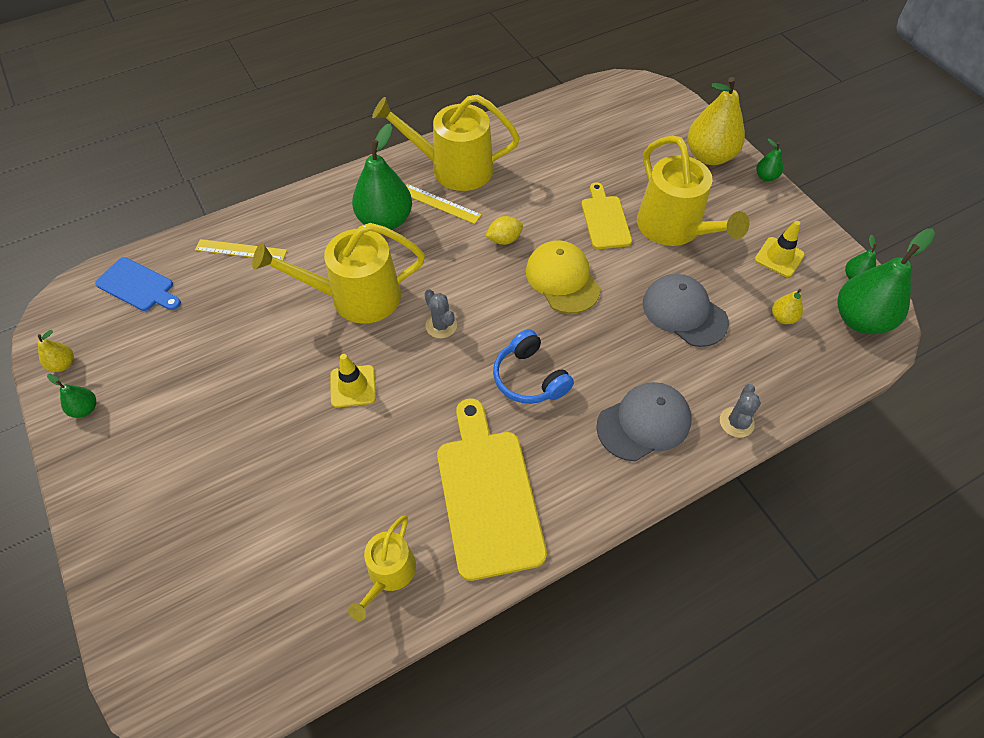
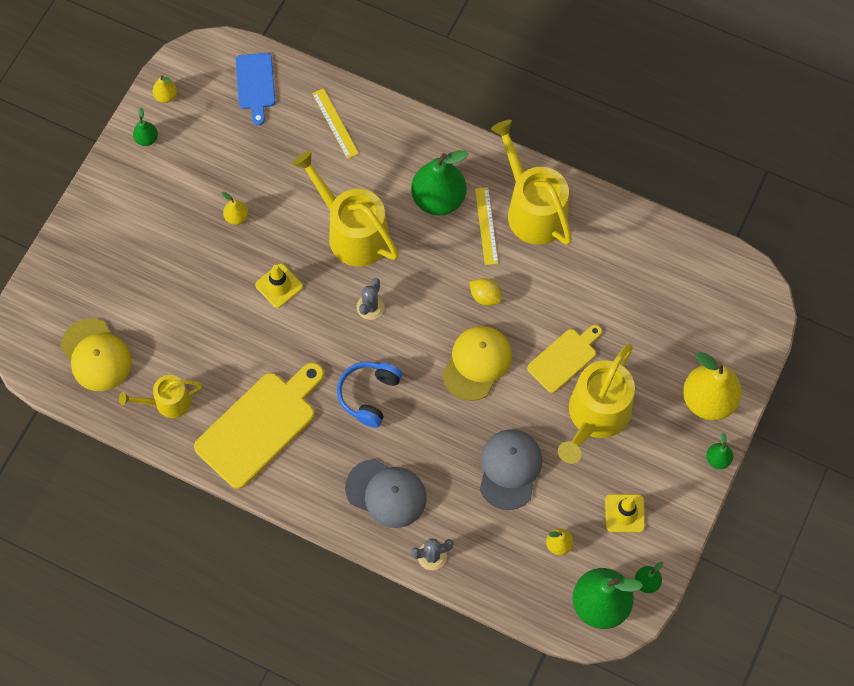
camera: 55 degrees right, 10 degrees up
none -> yellow cap [61,318,132,391]
none -> yellow pear [222,192,249,225]

